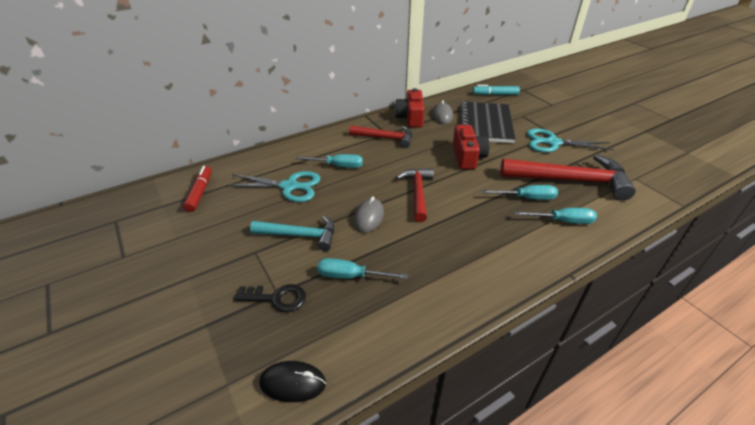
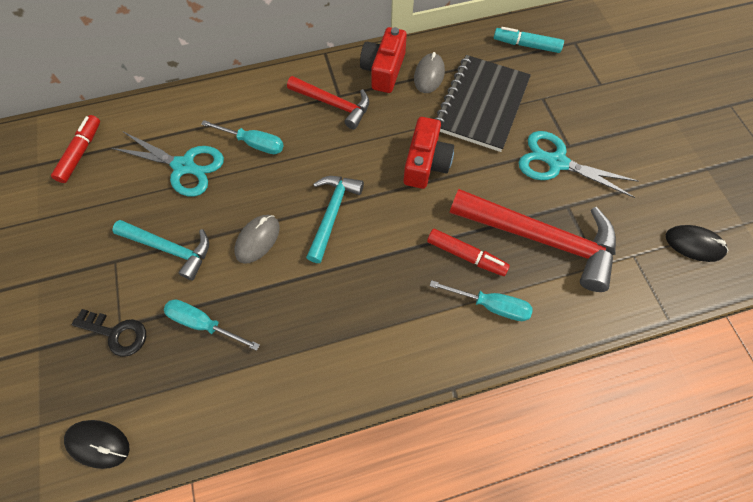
camera: 15 degrees right, 25 degrees up
red hammer [396,168,433,222] -> turquoise hammer [306,176,364,263]
turquoise screwdriver [481,185,558,200] -> red marker [427,229,510,276]
none -> black mouse [666,225,728,262]

